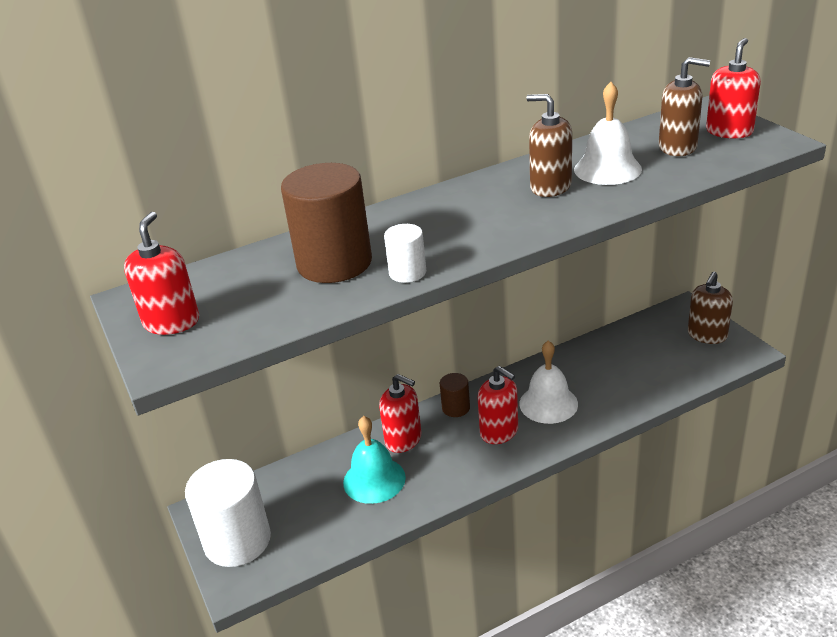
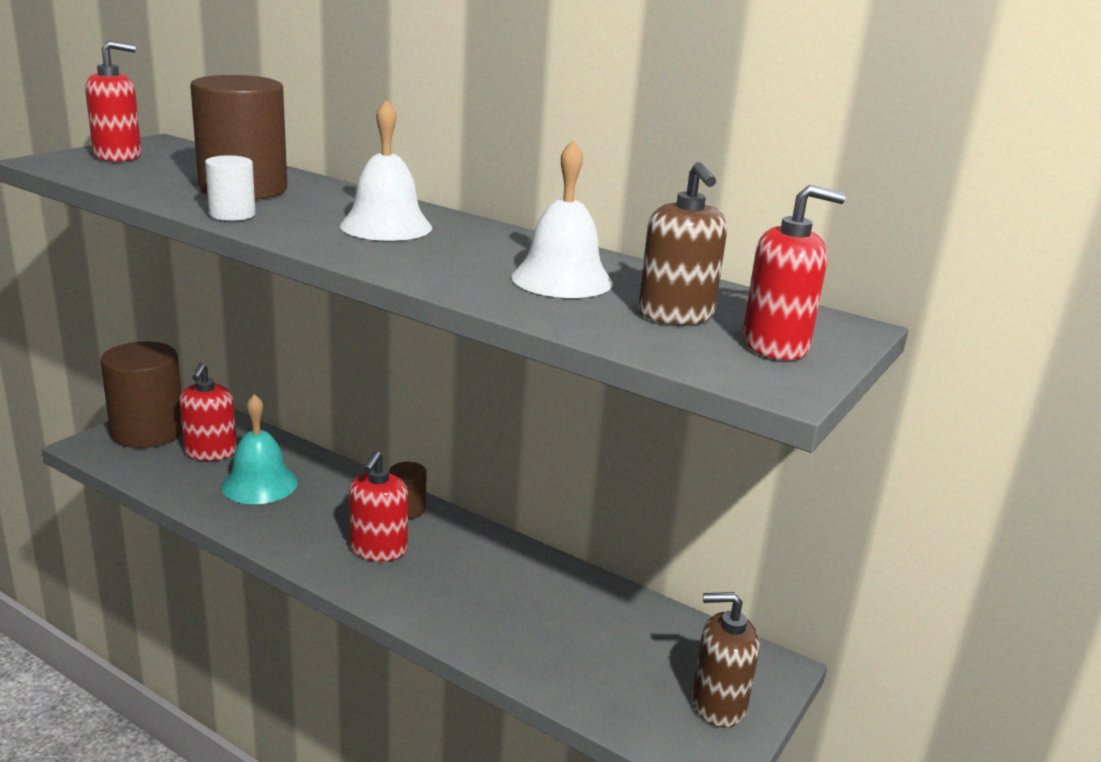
camera: 55 degrees right, 10 degrees down
white cylinder [185,459,271,567] -> brown cylinder [100,341,182,448]
red soap dispenser [379,374,421,453] -> red soap dispenser moved to [179,363,237,461]
white bell [519,341,578,424] -> white bell moved to [340,99,432,241]
brown soap dispenser [527,94,572,197] -> none

